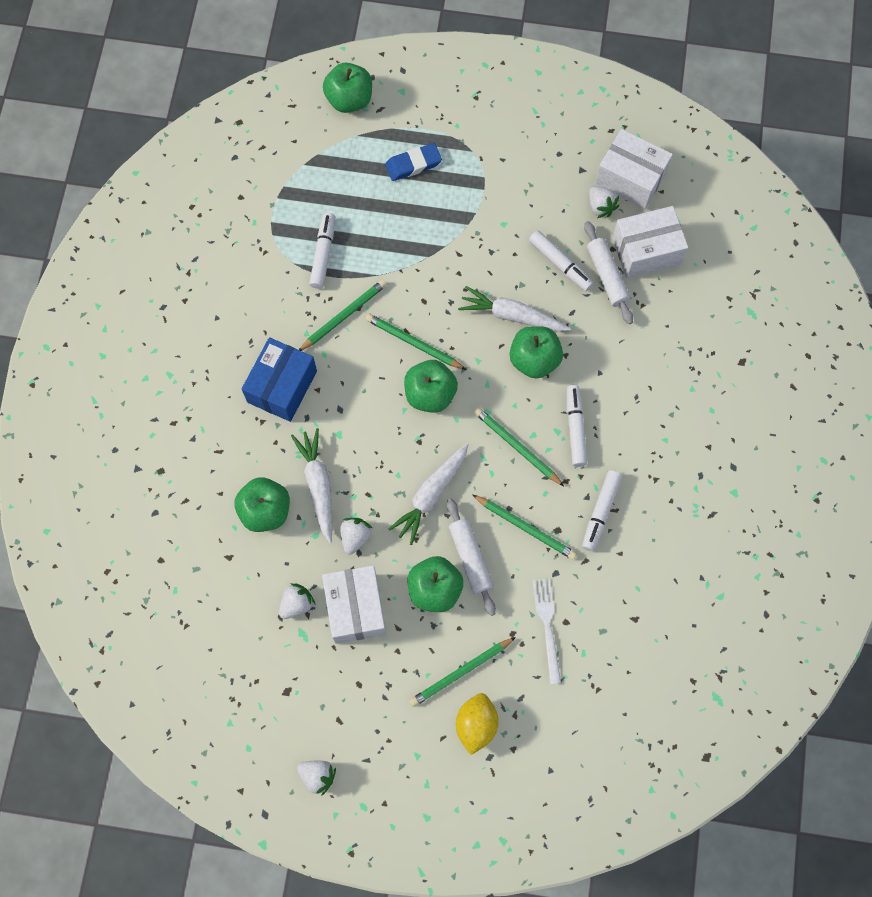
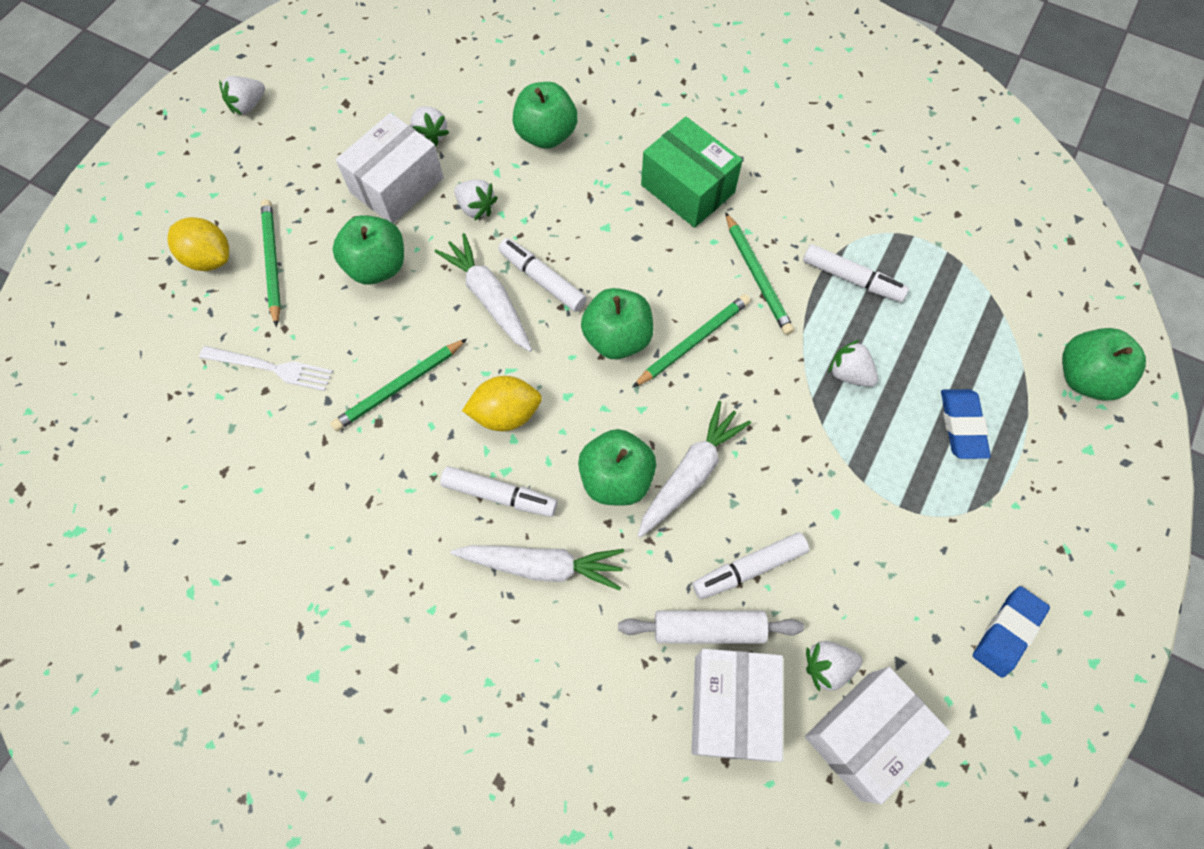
camera: 110 degrees right, 5 degrees down
blue box [242,337,317,422] -> green box [641,117,743,228]
white carrot [291,428,332,543] -> white carrot moved to [451,545,624,591]
white box [322,565,386,644] -> white box turned 60 degrees counterclockwise [336,113,444,224]
white rolling pin [447,499,496,616] -> none
green pencil [474,407,564,486] -> yellow lemon [462,376,542,431]
white marker [582,470,622,551] -> white marker moved to [498,238,587,312]
none -> white strawberry [829,340,878,387]
none -> blue eraser [973,586,1050,678]

